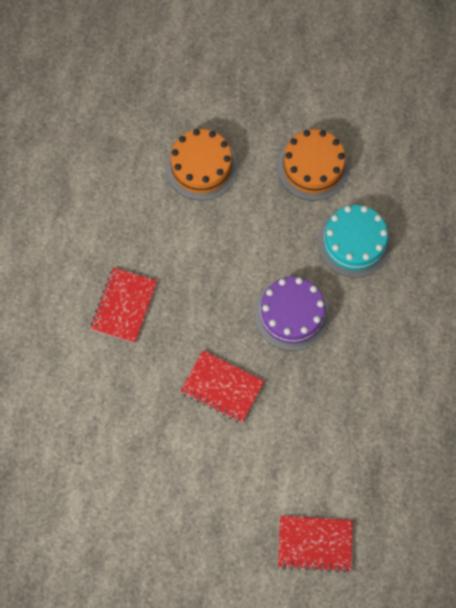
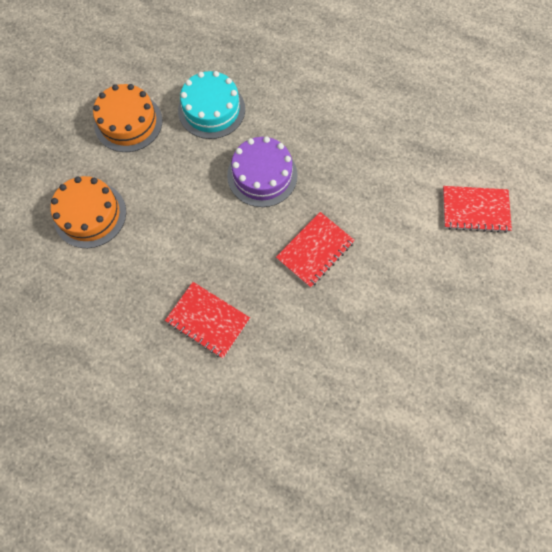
camera: 75 degrees left, 0 degrees up
red notebook [278,516,353,573] -> red notebook turned 75 degrees clockwise [443,186,512,233]

